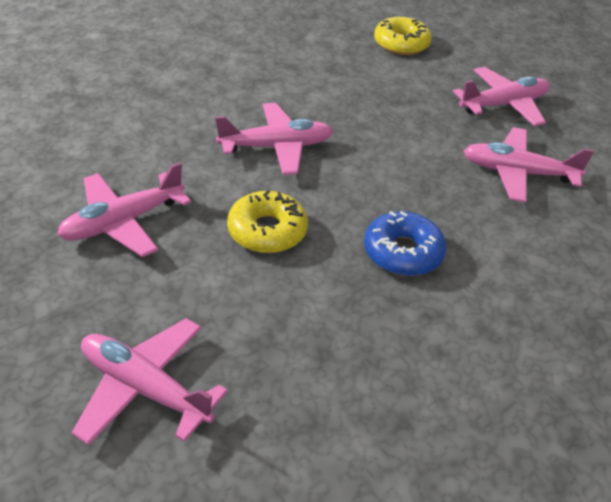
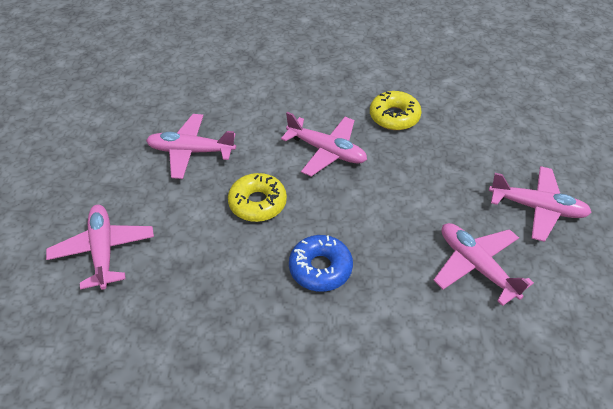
camera: 45 degrees right, 5 degrees up
yellow donut [374,17,432,55] -> yellow donut moved to [370,91,422,130]

